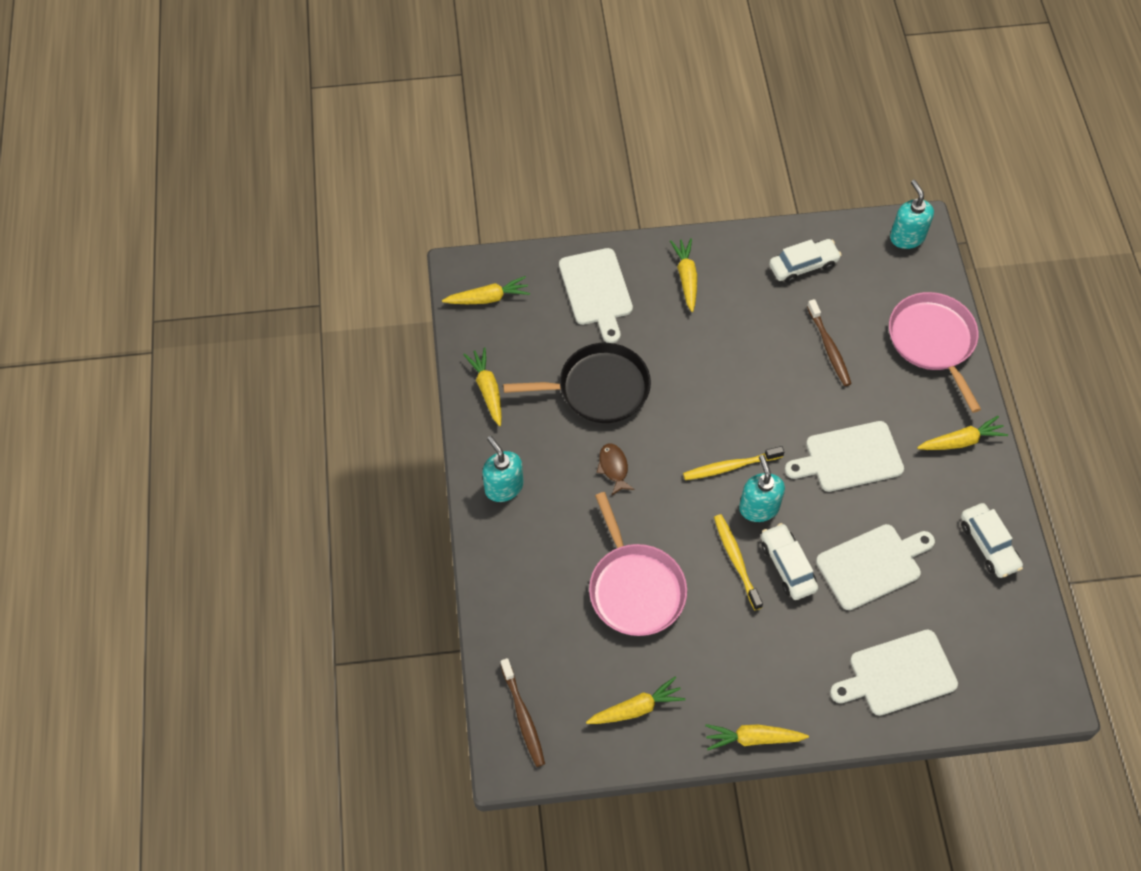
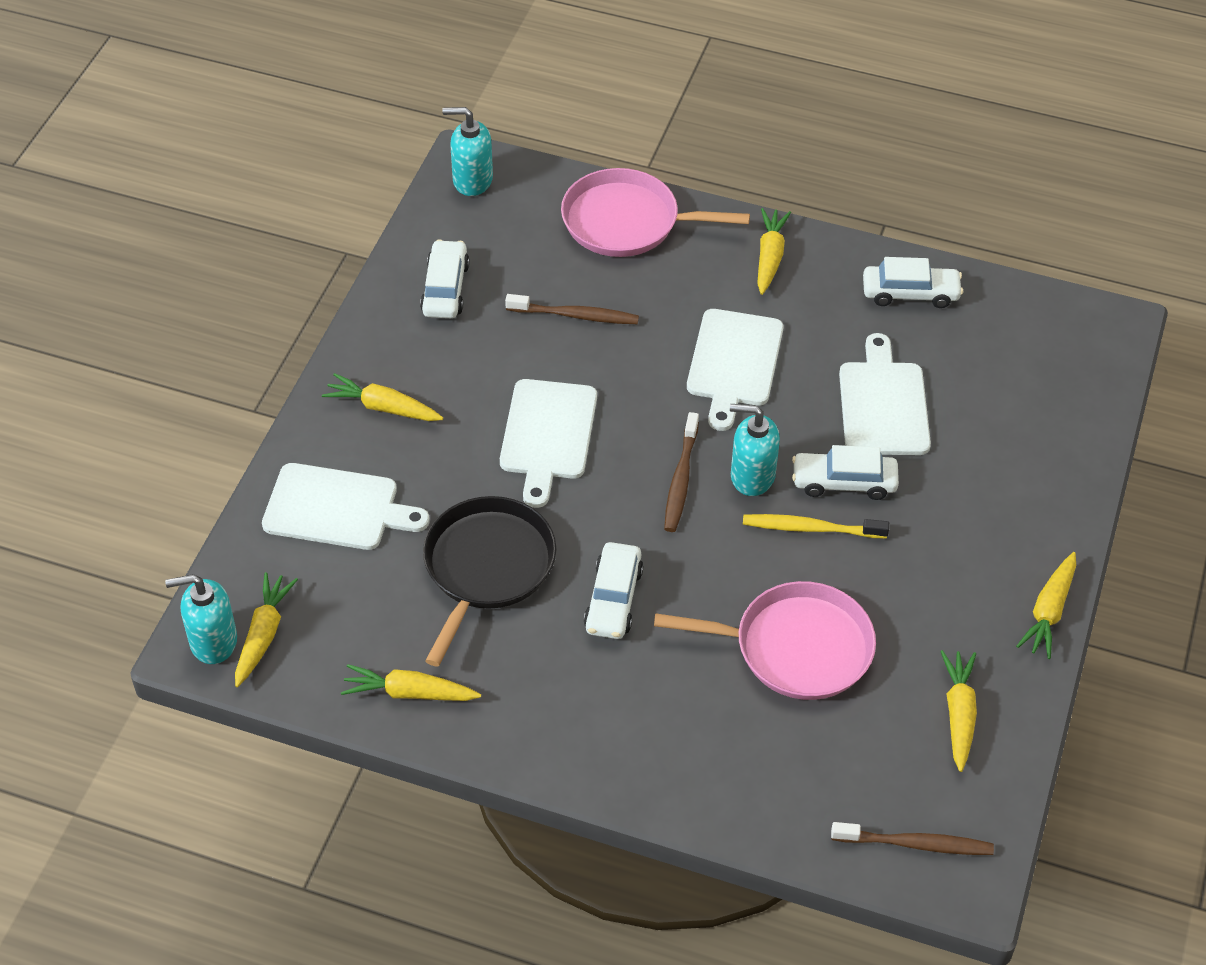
camera: 65 degrees left, 10 degrees down
turquoise soap dispenser [482,436,523,502] -> turquoise soap dispenser moved to [165,574,237,664]
brown fish [597,444,635,495] -> white car [584,542,643,639]
yellow toothbrush [683,446,784,480] -> brown toothbrush [664,412,699,532]
white cutting board [830,630,958,716] -> white cutting board moved to [500,379,597,508]

